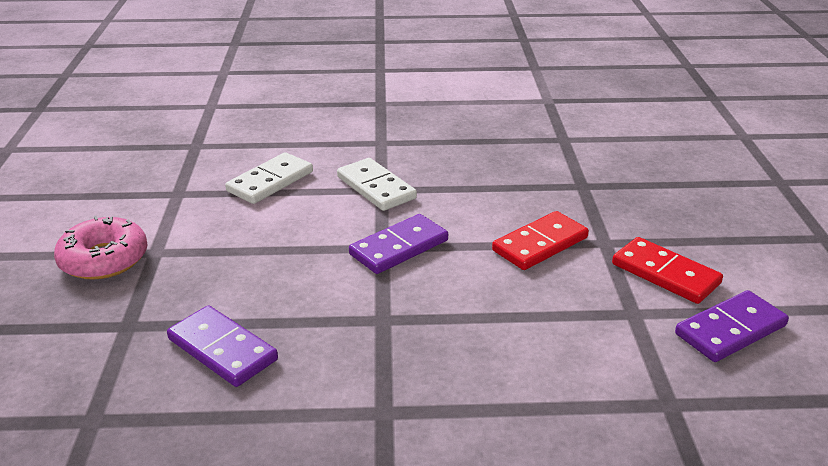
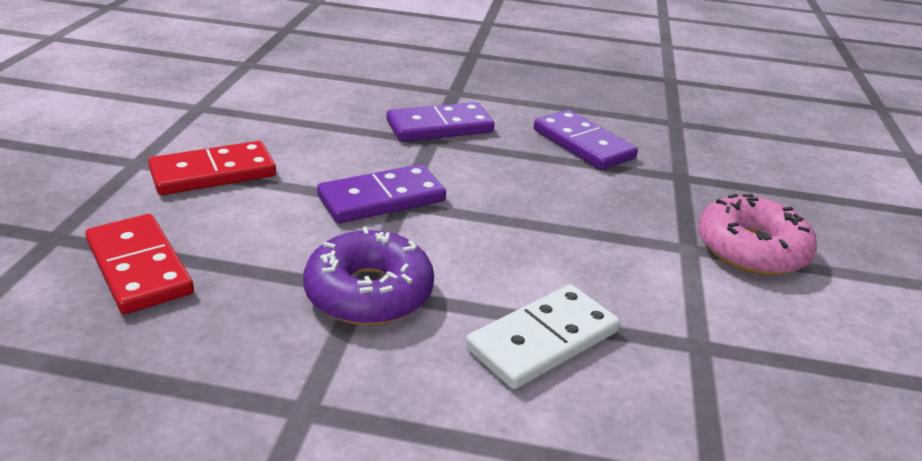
camera: 170 degrees left, 0 degrees up
white domino [337,158,417,211] -> purple donut [303,226,434,325]
red domino [612,237,723,304] -> red domino moved to [85,214,194,314]
purple domino [675,290,789,362] -> purple domino moved to [387,102,495,142]

